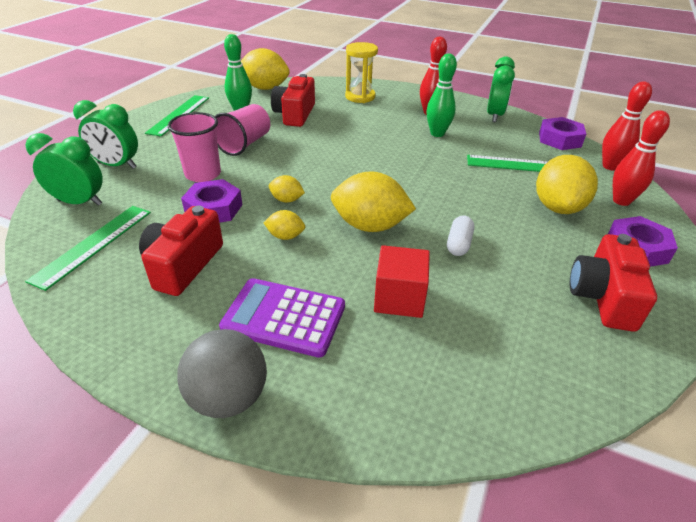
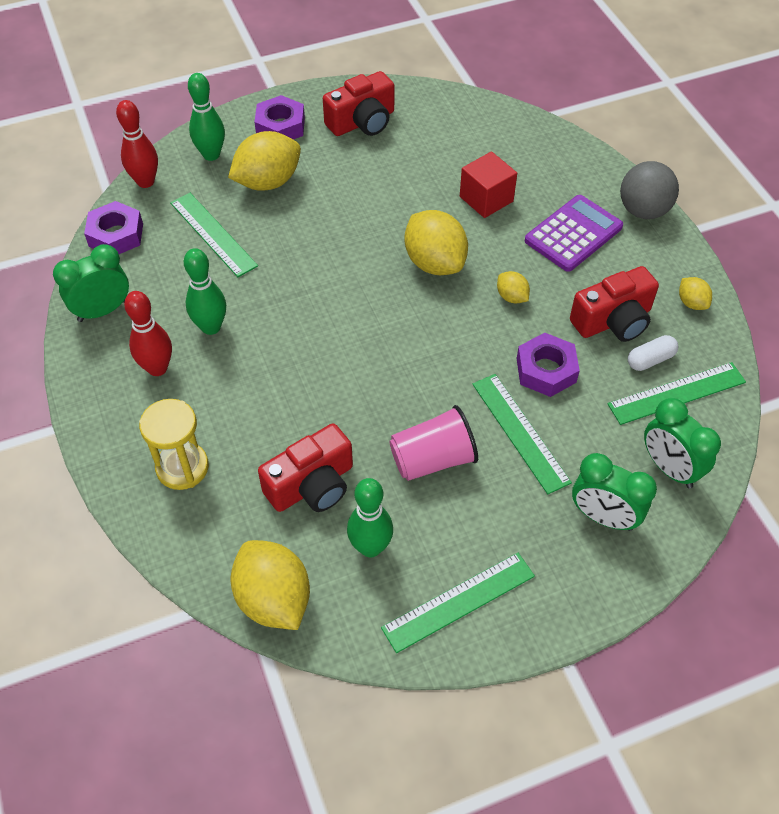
camera: 135 degrees left, 15 degrees up
green clock [73,100,138,169] -> green clock turned 150 degrees clockwise [572,453,657,531]
pink cup [168,112,221,182] -> green ruler [472,374,572,494]
purple calculator [219,278,345,358] -> purple calculator turned 105 degrees counterclockwise [525,195,623,272]
yellow lemon [269,175,305,203] -> yellow lemon moved to [679,277,712,310]
white capsule [447,215,474,256] -> white capsule moved to [628,335,678,371]
red bowling pin [613,110,670,206] -> green bowling pin [188,73,225,161]

